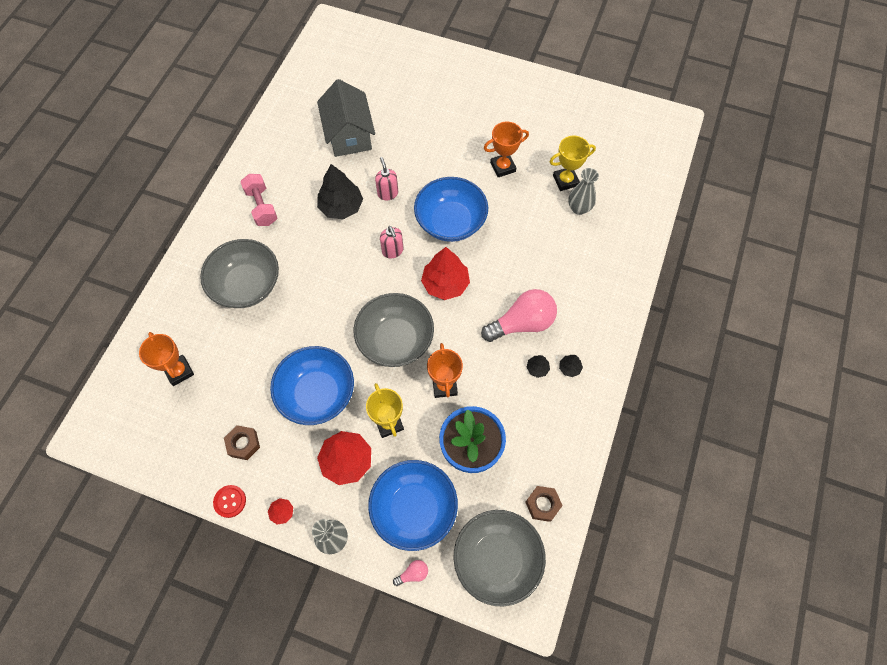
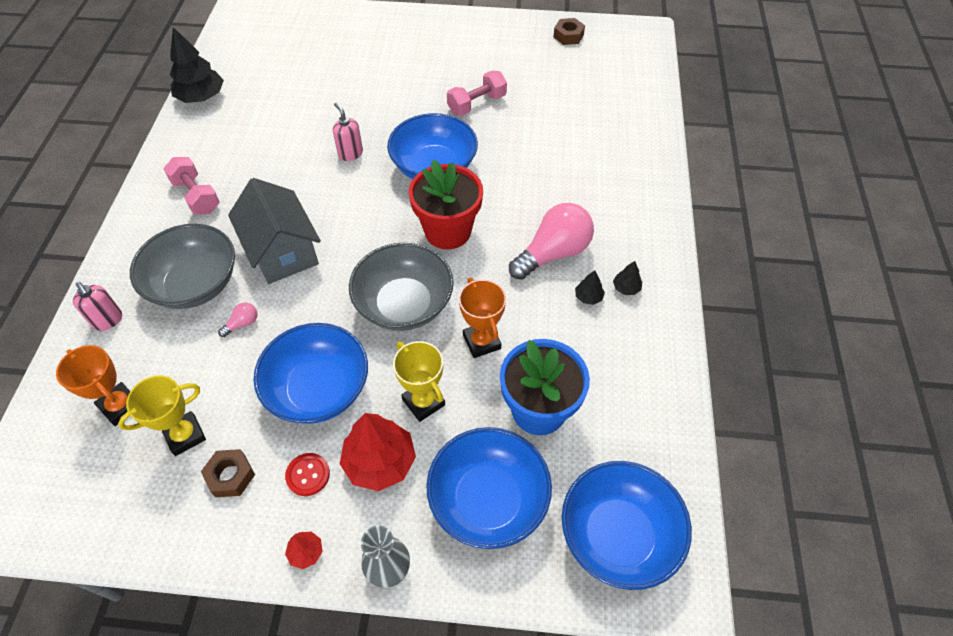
camera: 15 degrees left, 10 degrees down
red button [213,485,246,518] -> red button moved to [285,453,330,496]
grey house [317,79,375,157] -> grey house moved to [228,178,321,284]
black tree [317,164,363,219] -> black tree moved to [170,27,224,103]
pink soap dispenser [380,226,403,258] -> pink soap dispenser moved to [73,282,122,331]
pink light bulb [393,560,428,586] -> pink light bulb moved to [218,302,257,337]
red tree [421,247,470,300] -> red flower pot [409,160,483,249]
grey bowl [453,510,546,607] -> blue bowl [562,461,692,590]
orange trophy [484,122,529,177] -> pink dumbbell [447,71,507,116]
brown nut [525,486,563,522] -> brown nut moved to [553,18,585,45]
yellow trophy [549,136,596,191] -> yellow trophy moved to [118,376,206,456]
grey vase [568,168,599,215] -> none

